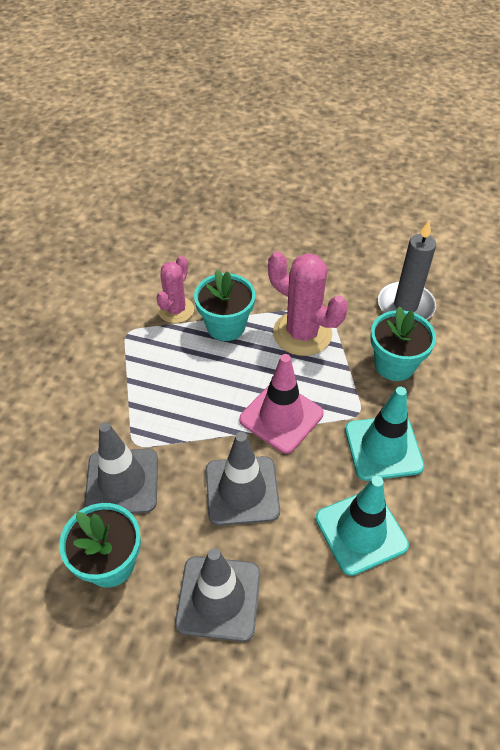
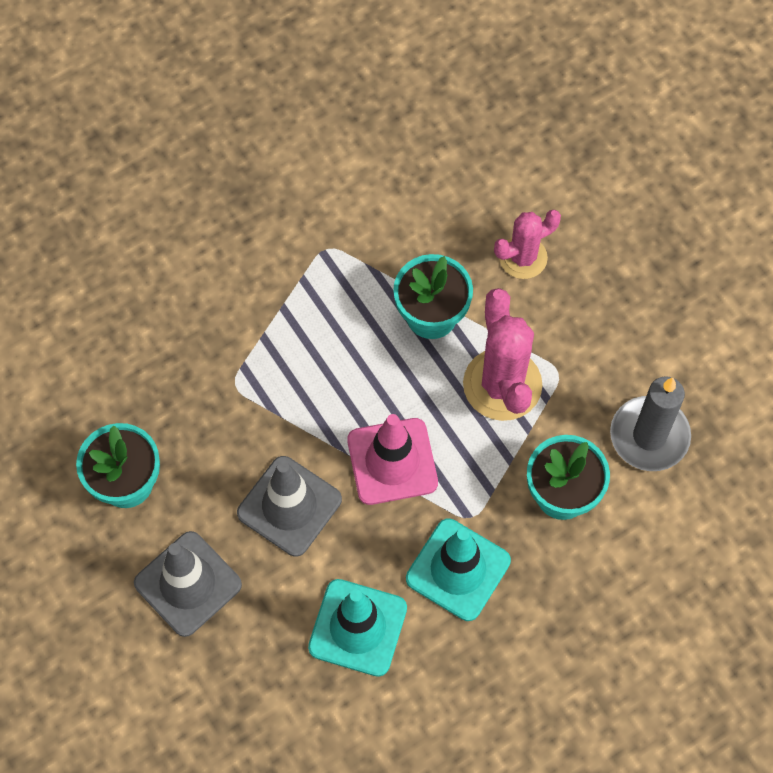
camera: 40 degrees right, 15 degrees up
grey traffic cone [84,422,158,514] -> none
pink cactus [157,256,194,323] -> pink cactus moved to [494,210,561,279]

